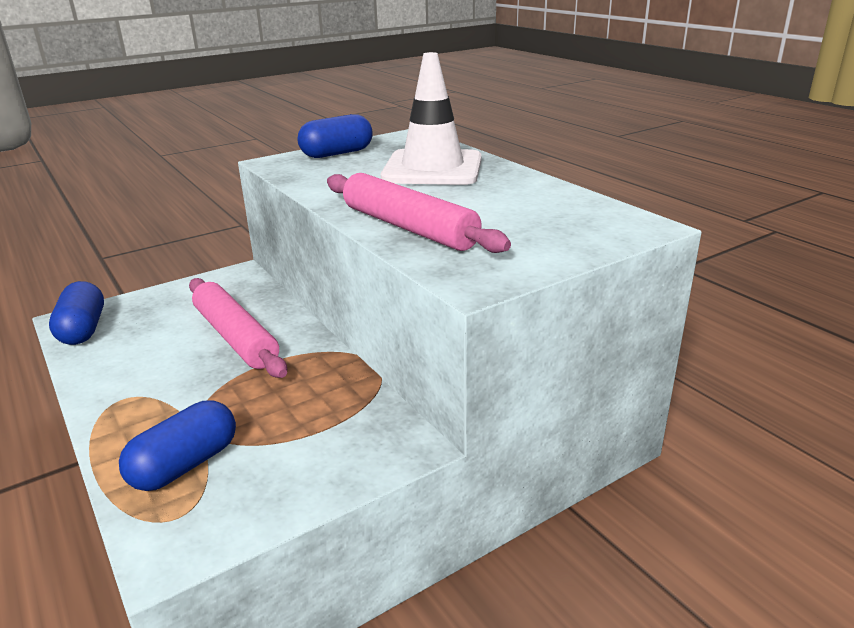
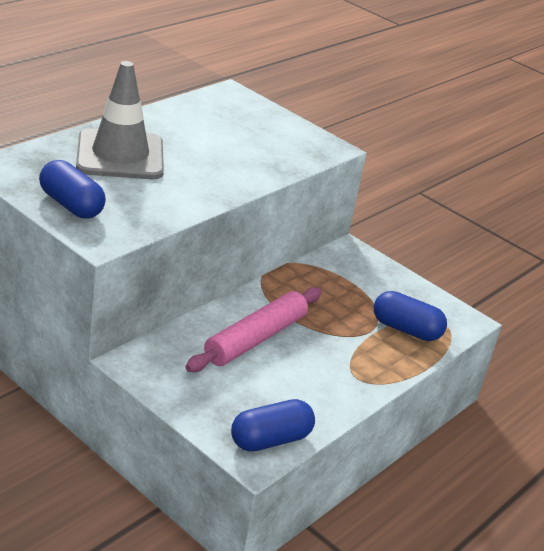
camera: 110 degrees left, 5 degrees up
pink rolling pin [327,173,511,253] -> none
white traffic cone [381,52,482,185] -> grey traffic cone [76,61,164,179]

